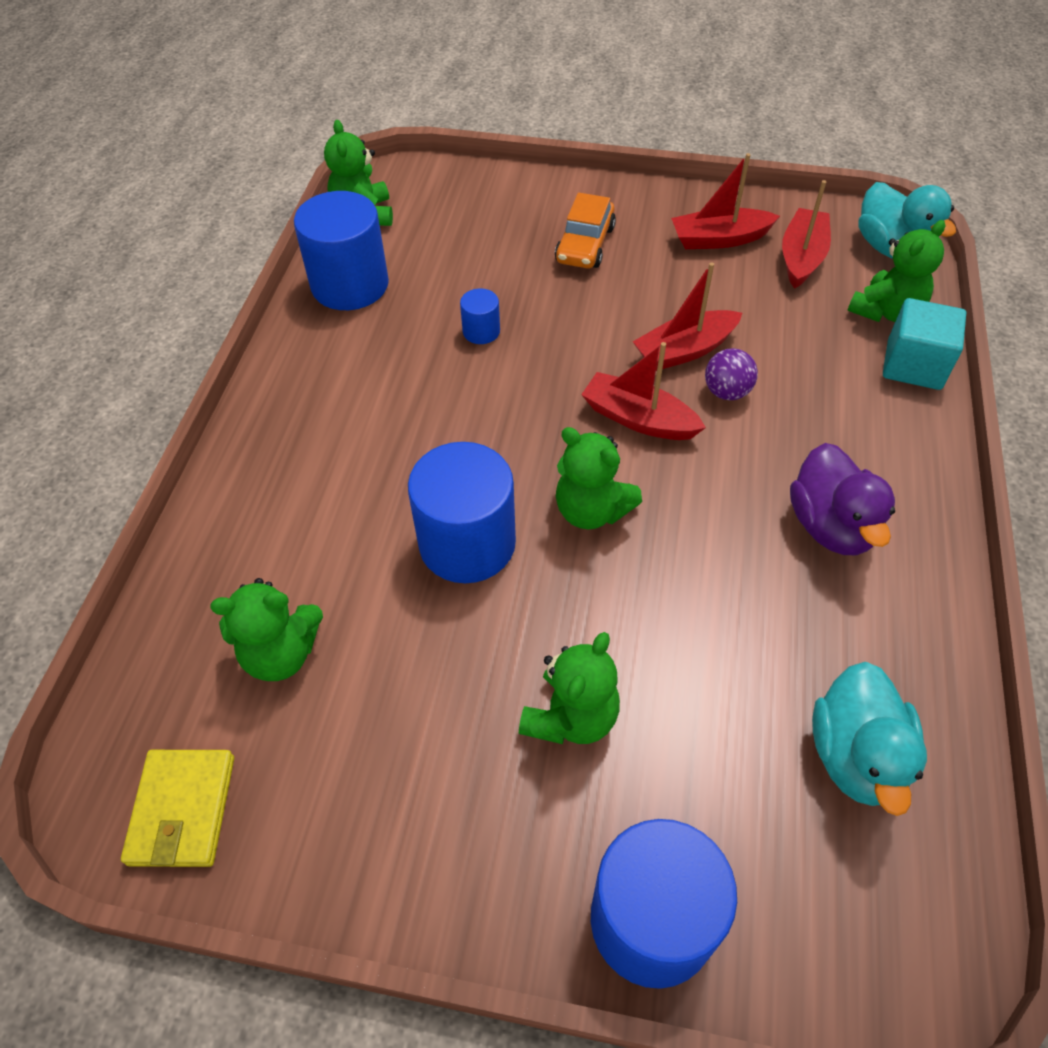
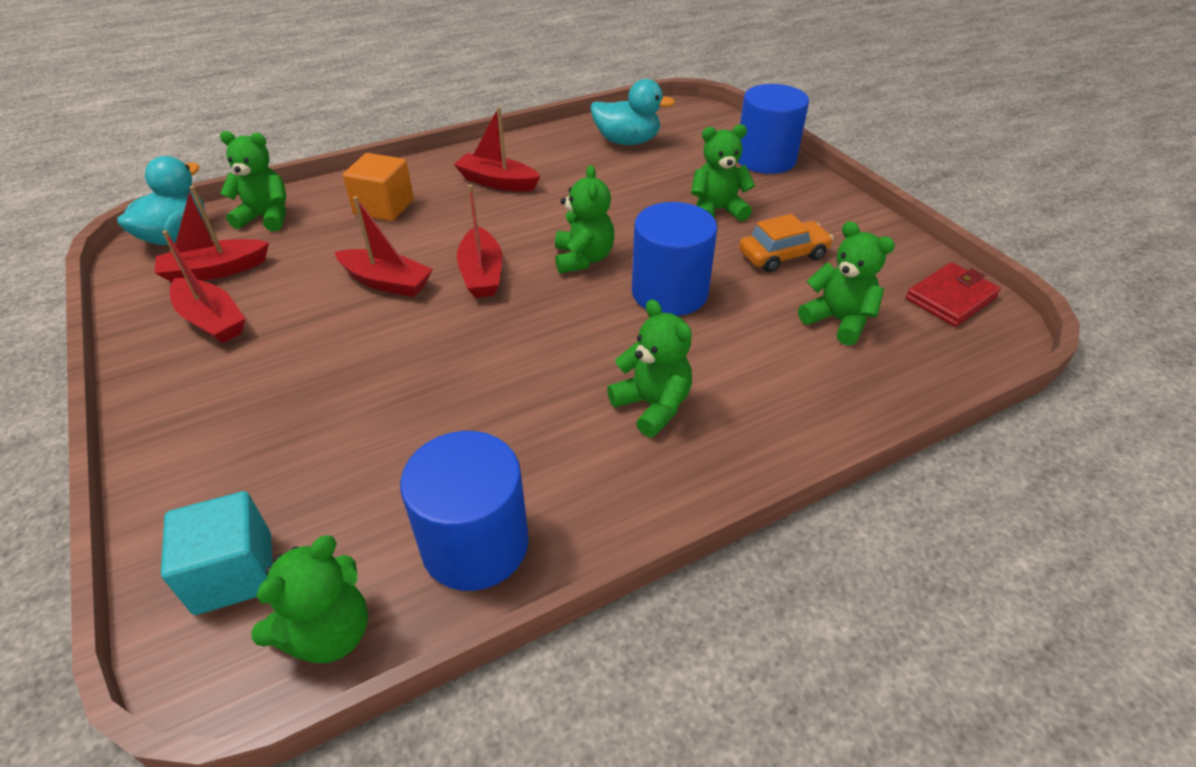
camera: 130 degrees left, 10 degrees down
yellow wallet [121,750,234,867] -> red wallet [906,262,1001,327]
blue cylinder [460,288,500,344] -> none
orange car [555,192,616,269] -> orange car moved to [739,214,834,273]
purple ball [705,348,758,400] -> none
purple duck [790,443,895,555] -> red boat [454,107,541,191]
turquoise duck [812,662,927,816] -> turquoise duck turned 45 degrees clockwise [590,79,675,145]
turquoise cube [883,298,966,390] -> turquoise cube moved to [161,491,273,615]
none -> orange cube [343,153,414,221]
none -> green teddy bear [607,299,692,437]

